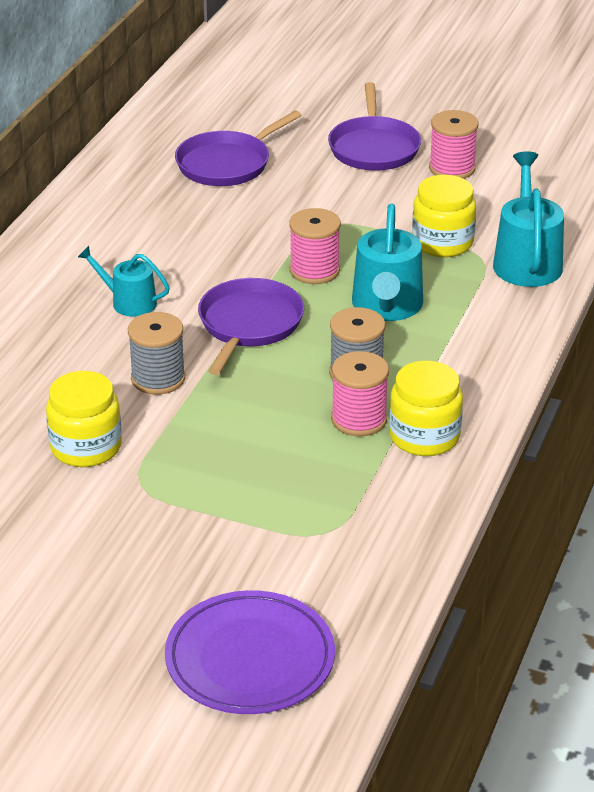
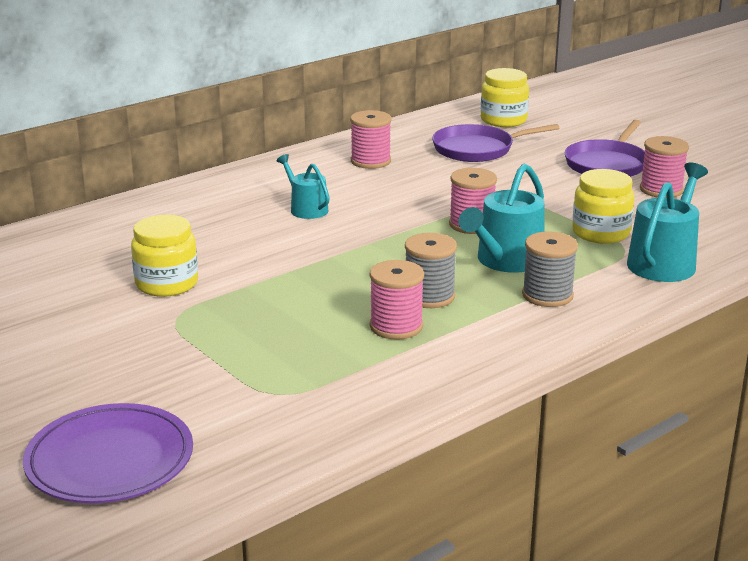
camera: 30 degrees right, 10 degrees down
grey spool [128,312,185,395] -> grey spool moved to [522,232,578,307]
purple pan [198,278,304,375] -> none
yellow jar [389,361,463,456] -> yellow jar moved to [481,68,529,127]
none -> pink spool [350,110,391,169]

